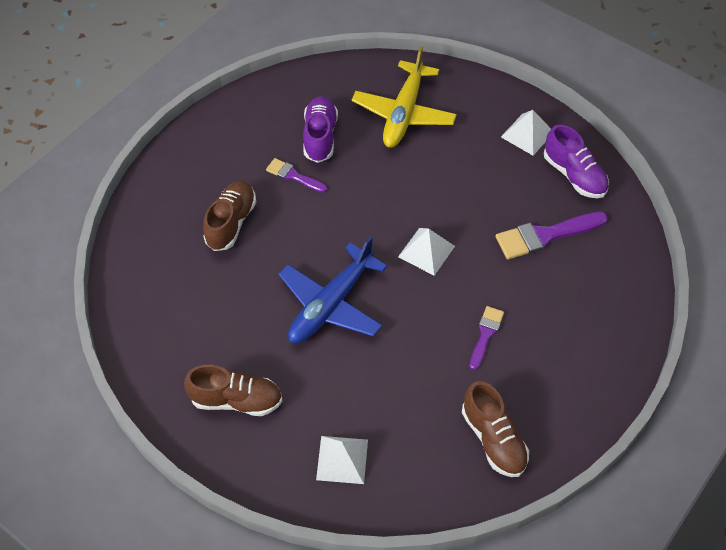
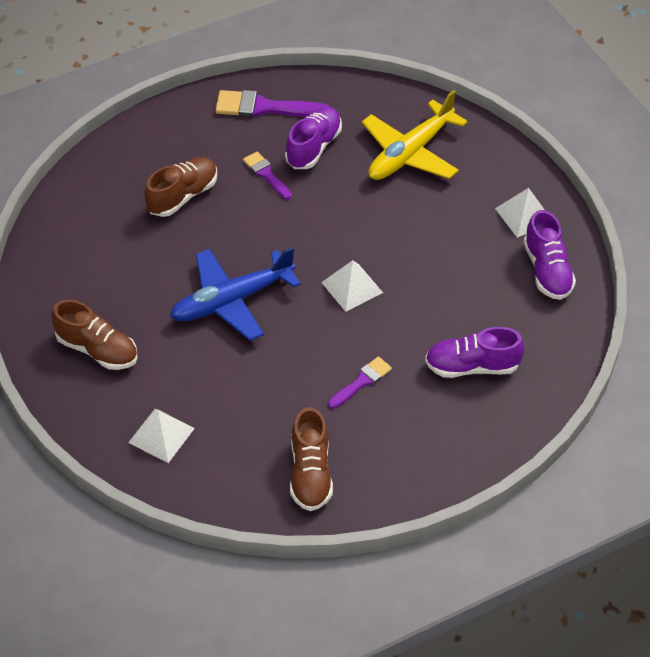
camera: 25 degrees right, 5 degrees down
purple brush [495,212,608,259] -> purple brush moved to [215,90,330,118]
none -> purple shoe [425,327,525,378]

